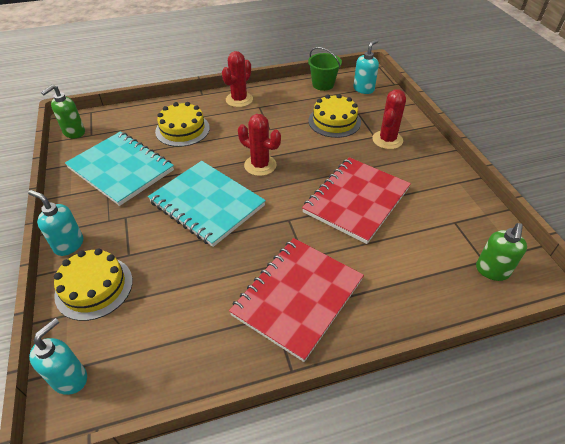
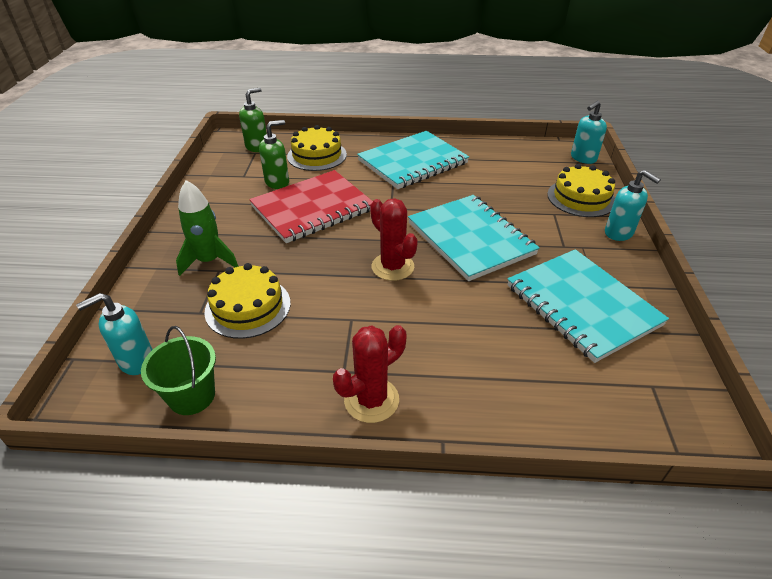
camera: 160 degrees left, 5 degrees down
green soap dispenser [41,85,85,138] -> green soap dispenser moved to [259,120,289,189]
yellow cake [155,102,210,147] -> yellow cake moved to [287,125,347,171]
red notebook [229,238,364,362] -> turquoise notebook [357,131,469,189]
red cactus [372,89,406,149] -> green rocket [176,180,239,276]

